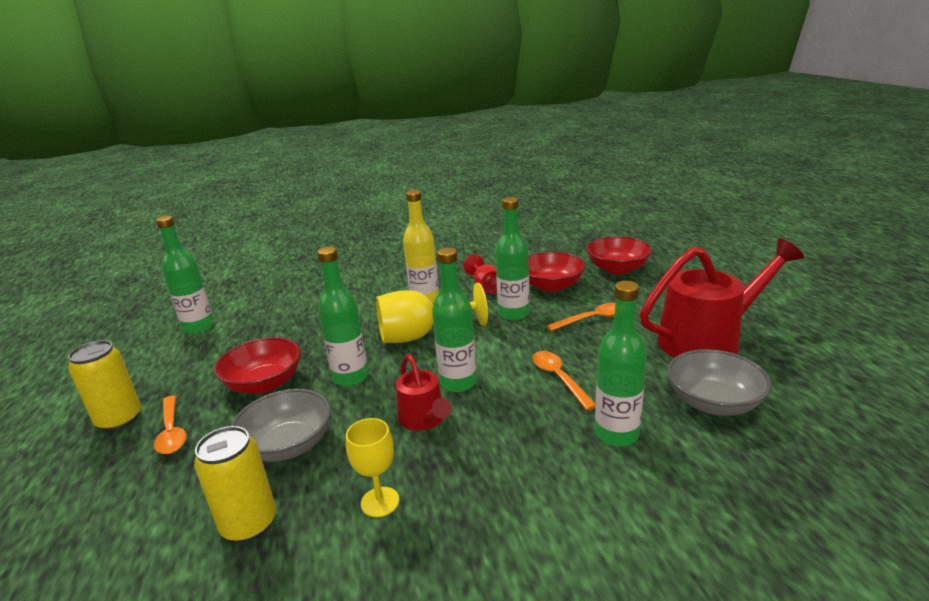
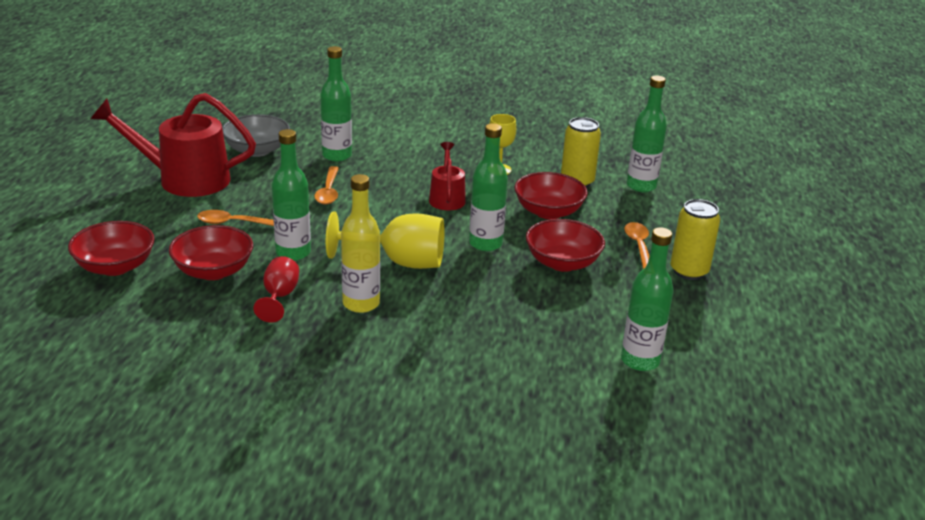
camera: 160 degrees left, 5 degrees up
grey bowl [231,389,331,462] -> red bowl [515,172,588,219]
green bottle [432,247,477,392] -> green bottle moved to [627,76,667,192]

